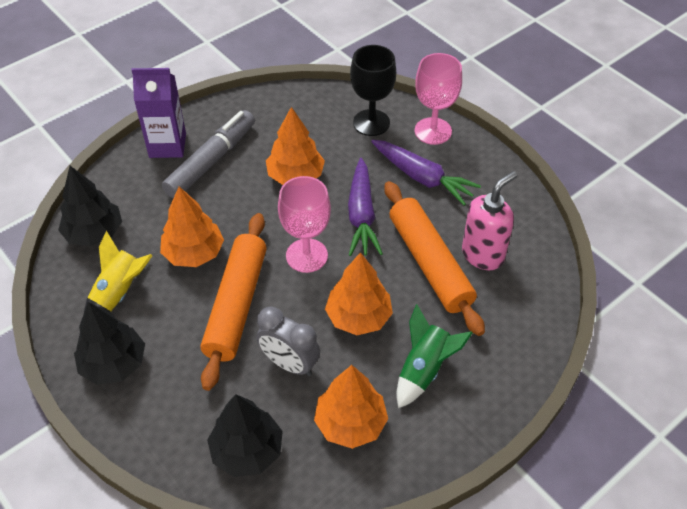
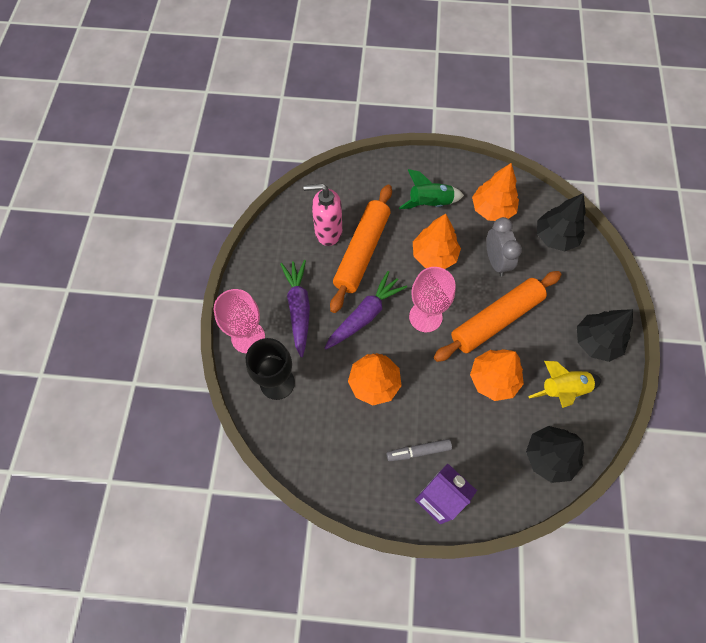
camera: 135 degrees left, 15 degrees up
grey marker [162,110,255,198] -> grey marker [387,439,452,461], size x0.55

